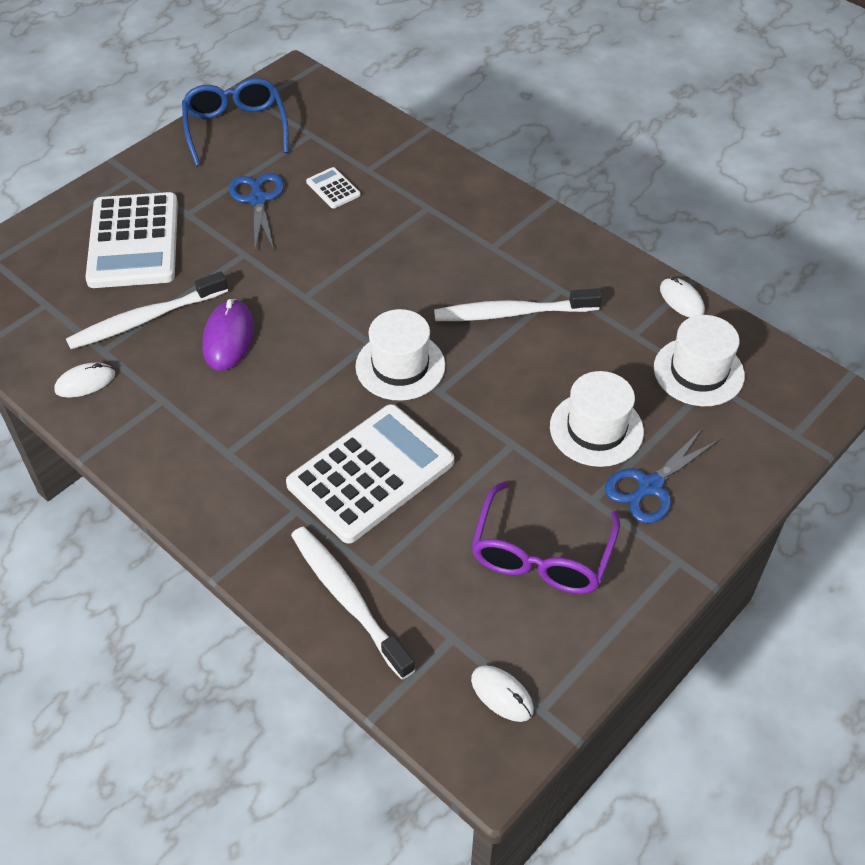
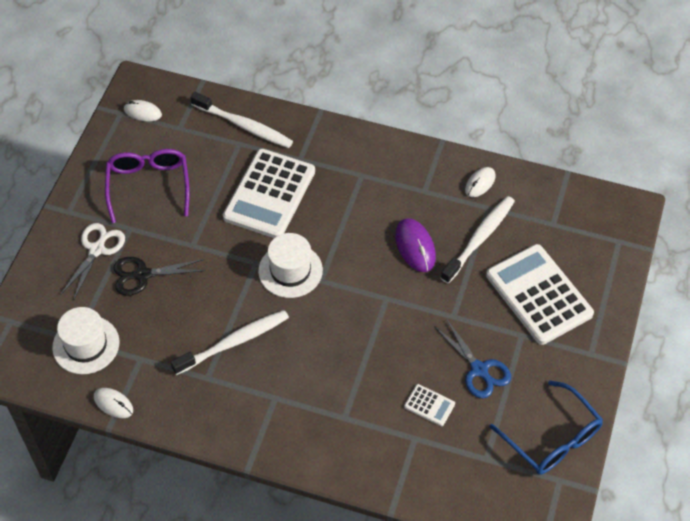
camera: 155 degrees right, 5 degrees up
white hat [550,371,644,467] -> black scissors [113,257,206,296]
blue scissors [605,429,720,524] -> white scissors [60,223,125,299]

